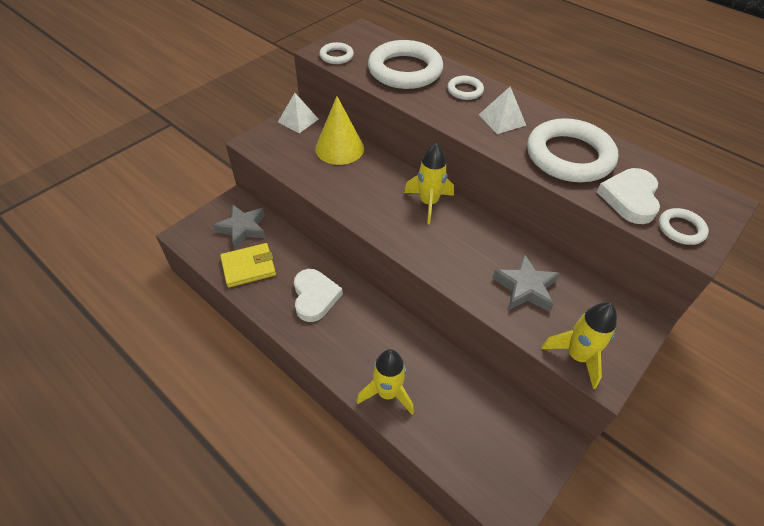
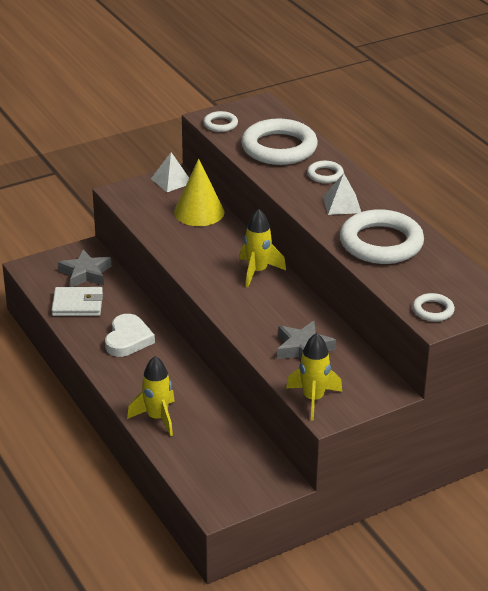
camera: 20 degrees right, 15 degrees down
yellow wallet [220,243,276,288] -> white wallet [52,287,103,316]
white heart [597,168,660,224] -> none

